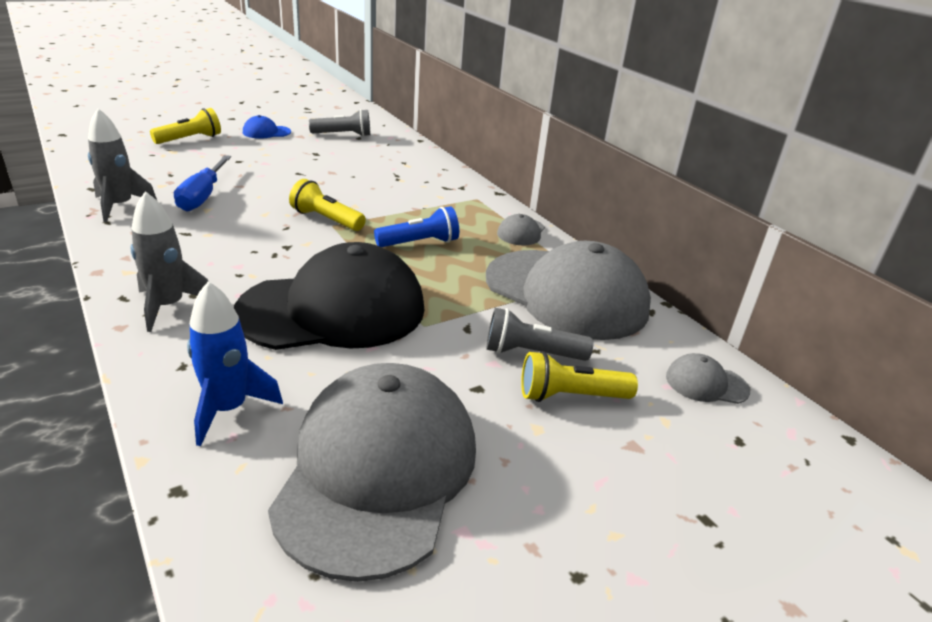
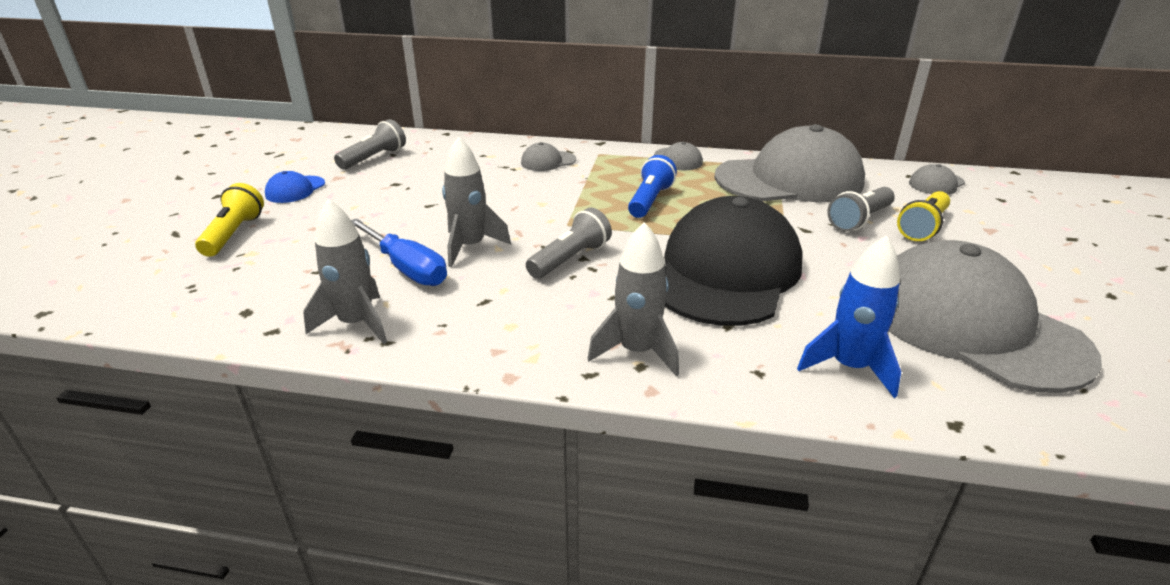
camera: 45 degrees left, 0 degrees up
yellow flashlight [289,179,366,231] -> none
none -> grey rocket [442,136,511,267]
none -> grey cap [521,142,576,171]
none -> grey flashlight [526,208,612,279]

